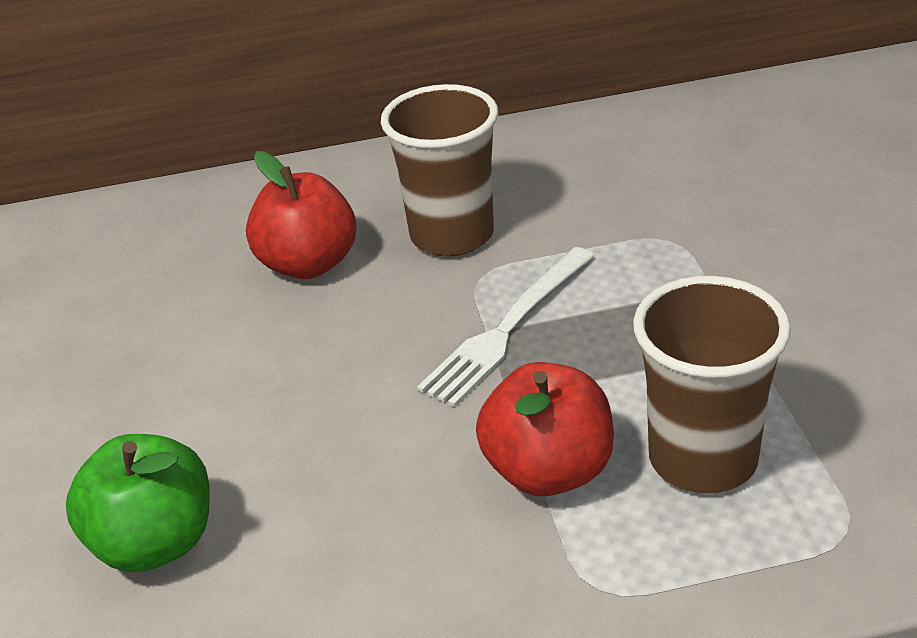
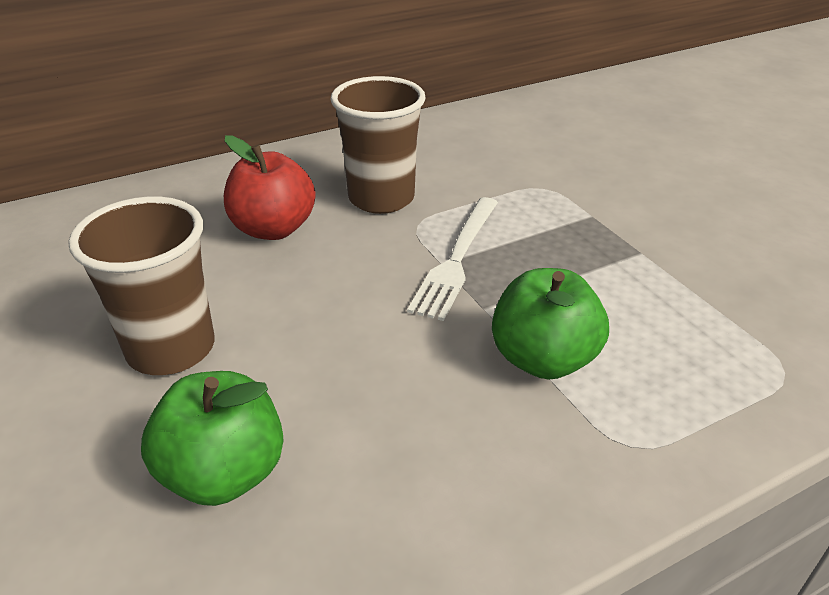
camera: 20 degrees left, 0 degrees up
red apple [476,362,614,496] -> green apple [492,268,609,379]
brown cup [633,276,791,493] -> brown cup moved to [68,196,214,375]

